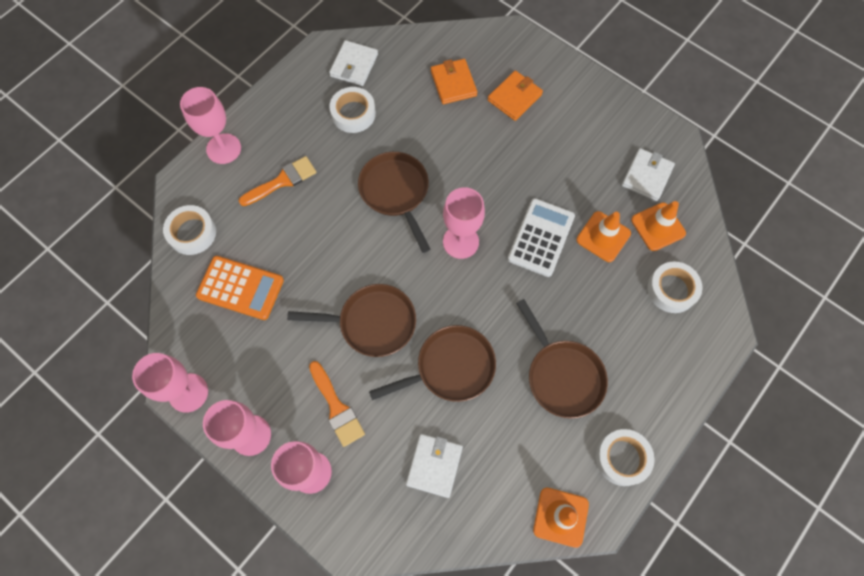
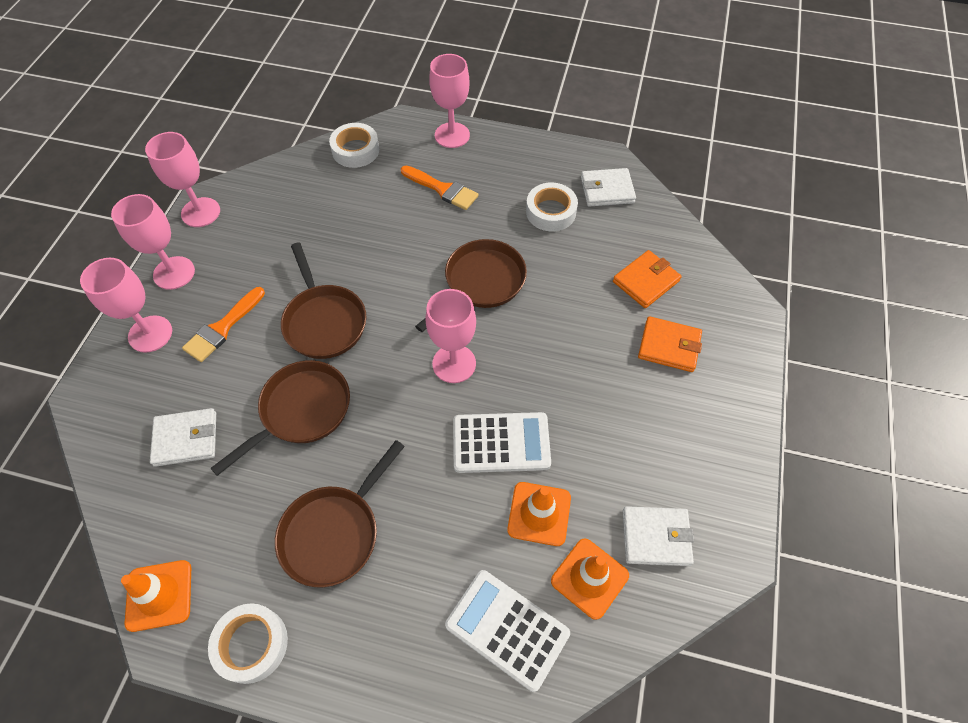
camera: 65 degrees right, 10 degrees down
orange calculator [196,256,284,320] -> none
brown pan [369,325,496,402] -> brown pan turned 90 degrees counterclockwise [210,360,350,476]
white tape [647,261,702,313] -> white calculator [445,570,570,692]

